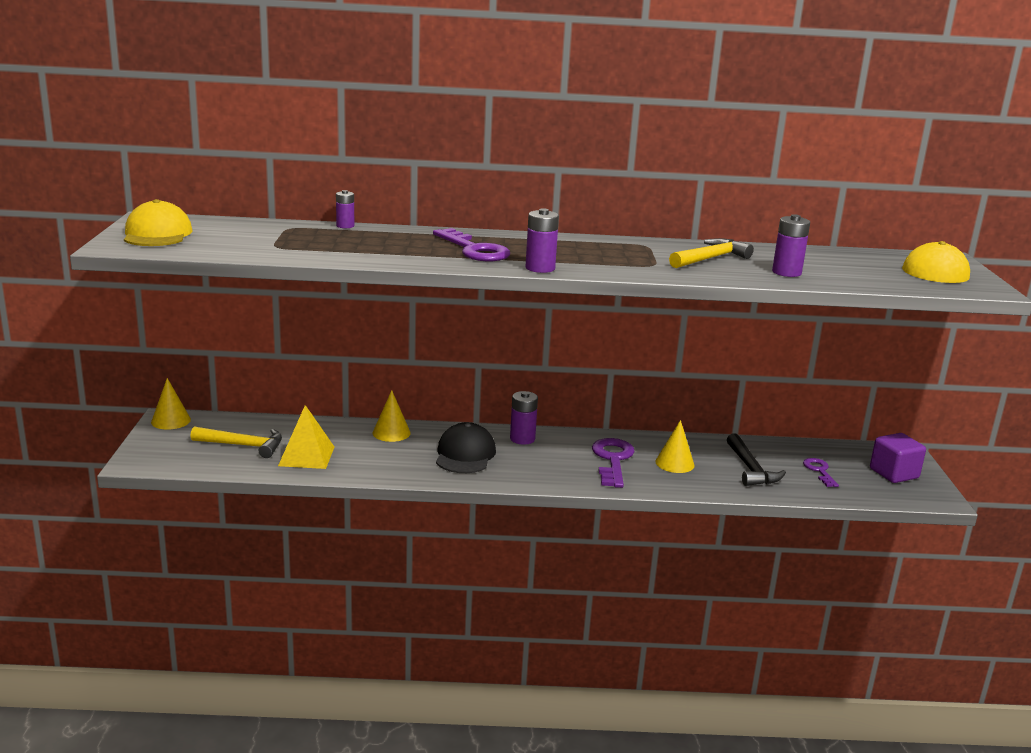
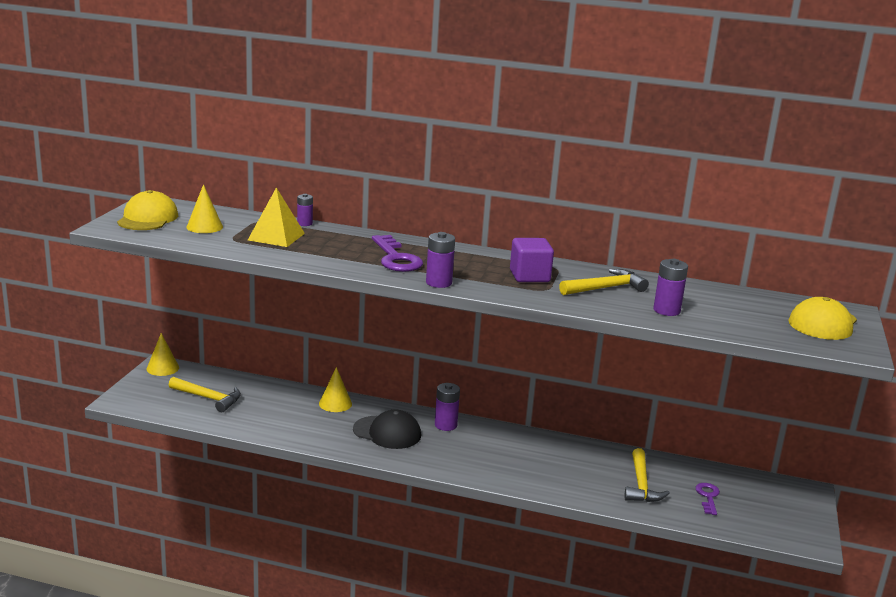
camera: 15 degrees right, 0 degrees up
yellow pyramid [278,405,334,469] -> yellow pyramid moved to [248,187,305,247]
black cap [436,422,496,473] -> black cap turned 90 degrees clockwise [353,410,421,449]
purple key [592,438,635,488] -> none
yellow cone [655,420,695,473] -> yellow cone moved to [186,184,223,233]
black hammer [727,433,786,486] -> yellow hammer [625,448,670,502]
purple cube [870,433,926,483] -> purple cube moved to [510,238,554,282]

